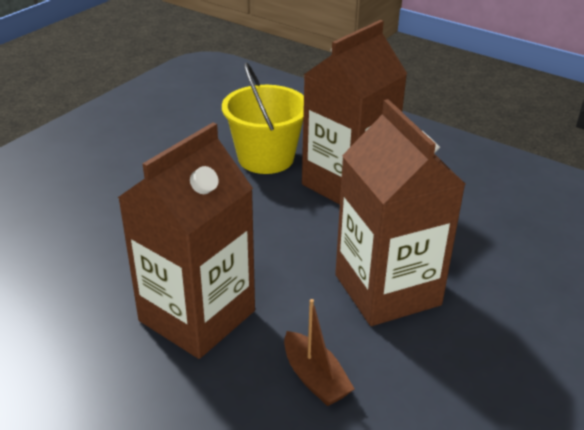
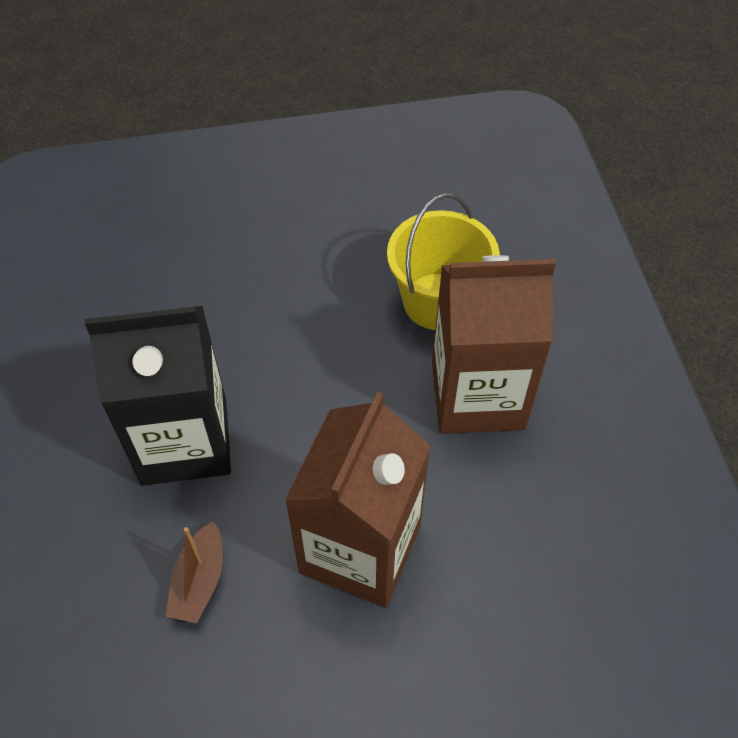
camera: 45 degrees right, 20 degrees up
brown carton [118,122,255,359] -> black carton [85,306,231,486]

